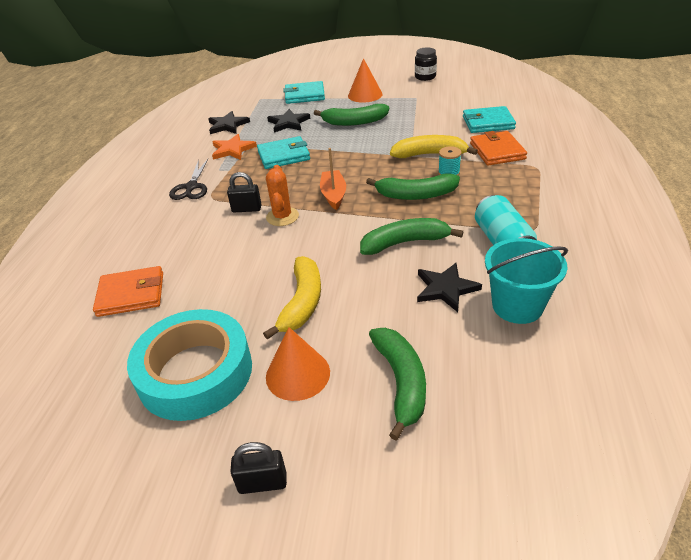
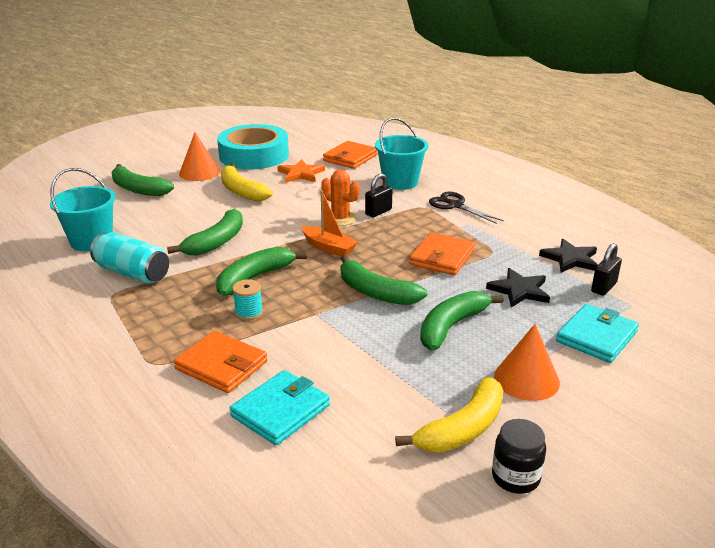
camera: 130 degrees right, 10 degrees down
orange star [212,134,257,160] -> orange star moved to [277,159,325,183]
black padlock [230,442,287,494] -> black padlock moved to [591,243,622,296]
turquoise wallet [257,136,310,169] -> orange wallet [409,232,475,275]
yellow banana [390,135,478,158] -> yellow banana moved to [395,377,503,453]
black star [417,263,482,312] -> none
none -> green banana [341,255,427,305]
none -> turquoise bucket [375,117,428,190]

